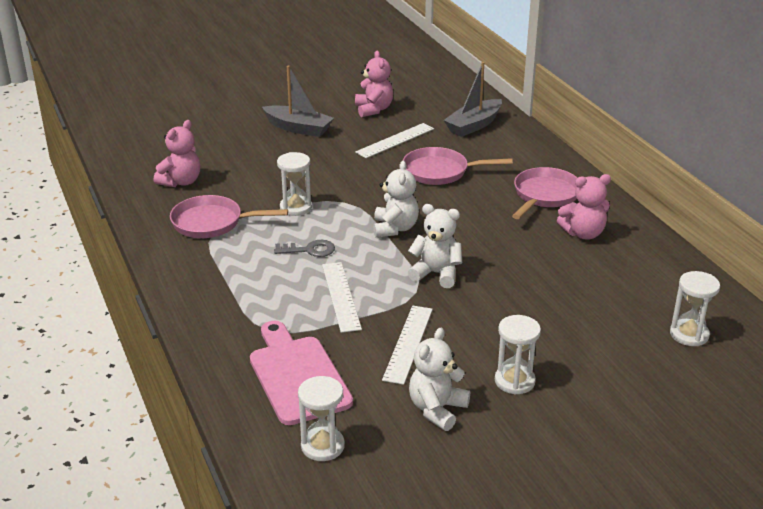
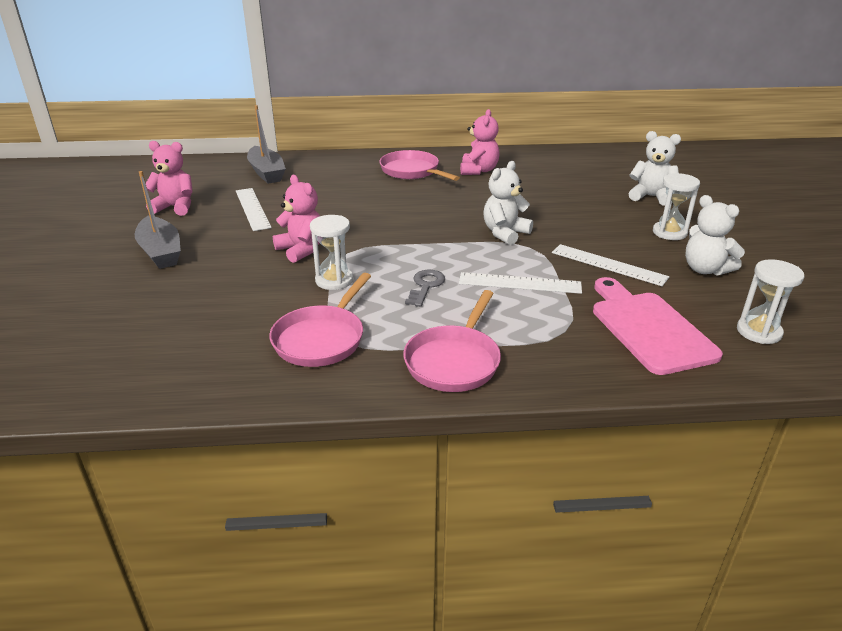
camera: 70 degrees left, 0 degrees up
pink teddy bear [154,120,200,187] -> pink teddy bear moved to [273,175,320,263]
pink cutting board [250,320,353,425] -> pink cutting board turned 75 degrees clockwise [593,277,723,375]
grey boat [262,65,334,137] -> grey boat turned 105 degrees clockwise [135,171,181,269]
white teddy bear [373,161,419,238] -> white teddy bear moved to [629,131,681,206]
pink pan [403,147,513,185] -> pink pan moved to [403,290,501,392]
white hourglass [670,271,720,346] -> none

